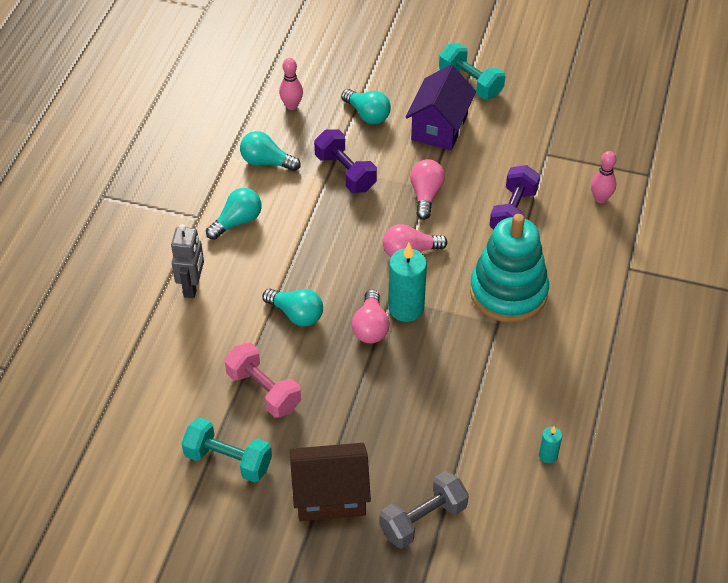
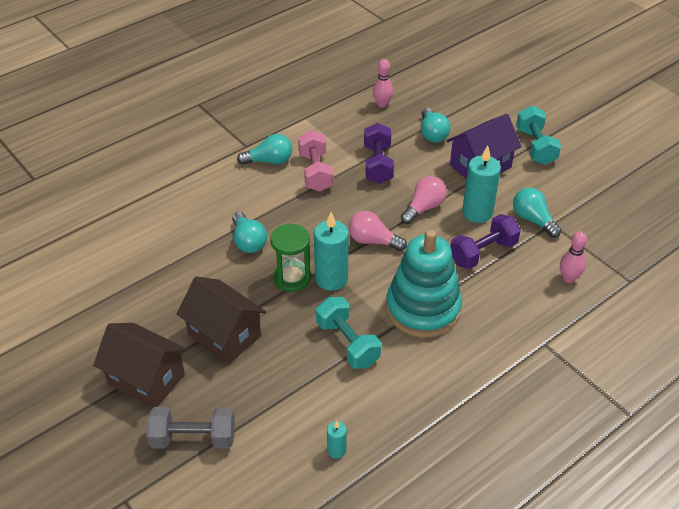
camera: 35 degrees right, 5 degrees down
grey robot [171,224,204,298] -> none
turquoise dumbbell [182,418,272,483] -> turquoise dumbbell moved to [316,297,381,369]
pink dumbbell [225,343,301,418] -> pink dumbbell moved to [298,130,333,192]
turquoise light bulb [240,131,301,171] -> turquoise light bulb moved to [513,188,561,238]
pink light bulb [352,289,390,343] -> green hourglass [270,224,311,292]
none -> brown house [177,276,266,364]
none -> turquoise candle [462,146,501,223]

